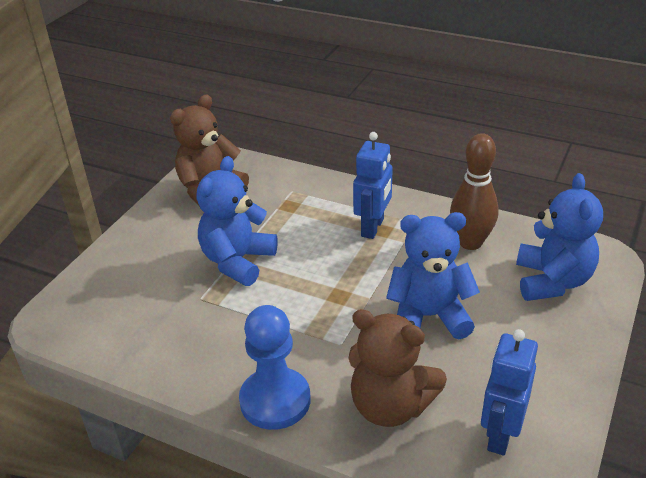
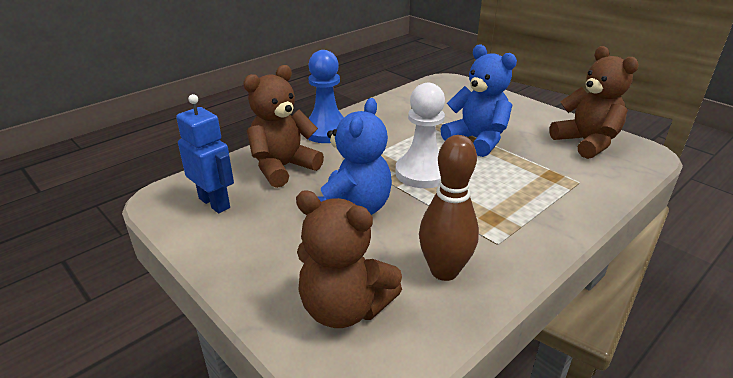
camera: 110 degrees right, 5 degrees down
blue robot [353,132,393,239] -> none
blue teddy bear [516,173,603,301] -> brown teddy bear [296,190,402,328]
none -> white pawn [395,83,445,188]

